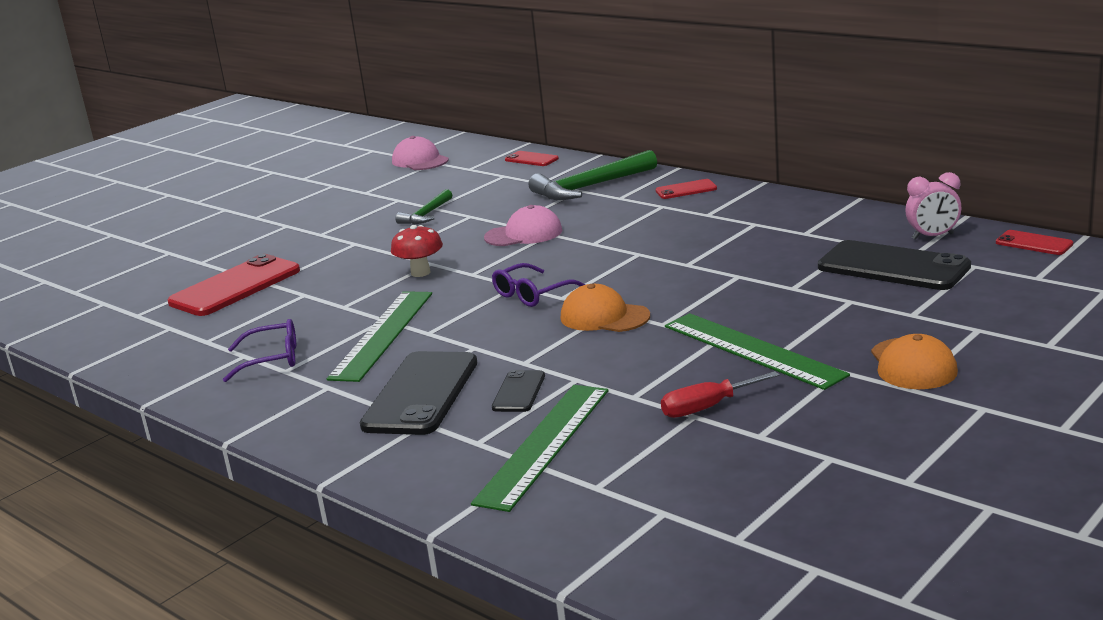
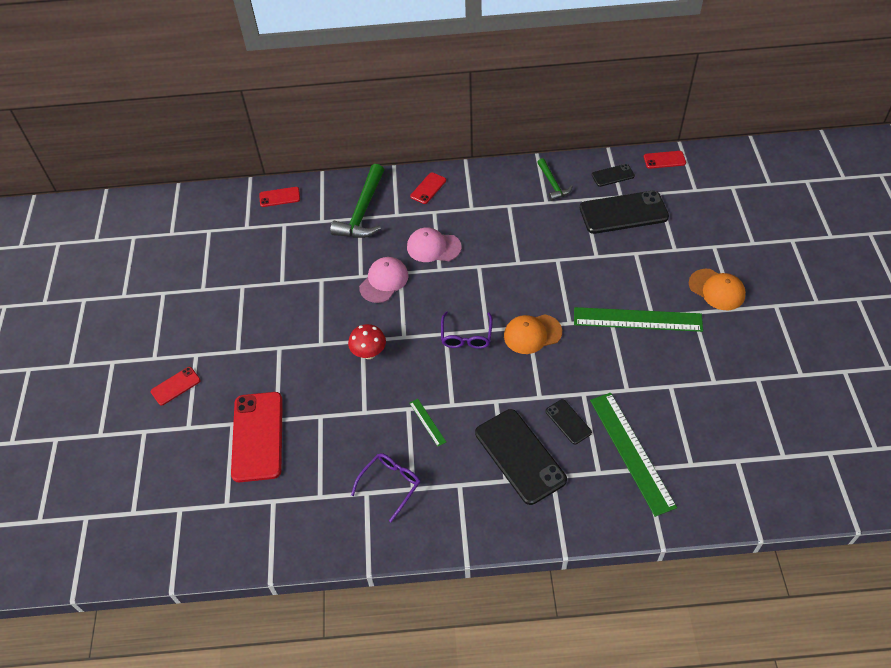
camera: 45 degrees left, 30 degrees up
green ruler [327,291,432,382] -> green ruler [409,399,446,447], size x0.43
pink cap [392,136,449,170] -> pink cap moved to [407,227,461,262]
green hammer [396,189,452,225] -> green hammer moved to [537,158,573,201]
red screwdriver [661,371,779,418] -> none
pink clock [905,172,961,240] -> black phone [592,164,635,187]
none -> red phone [151,367,200,406]

